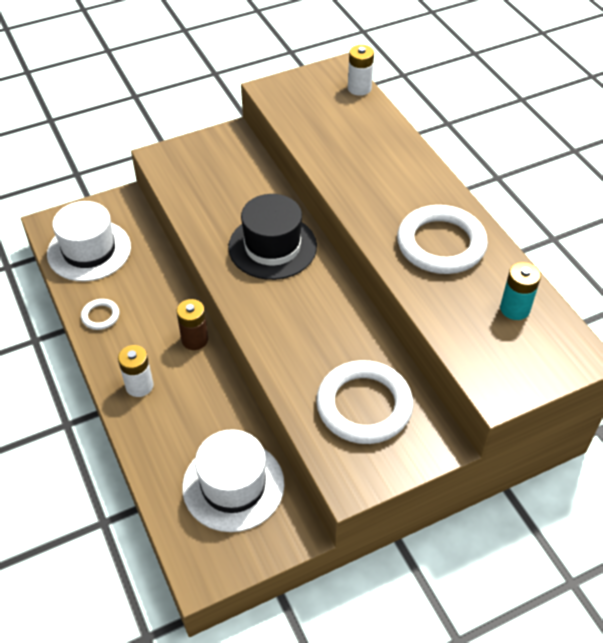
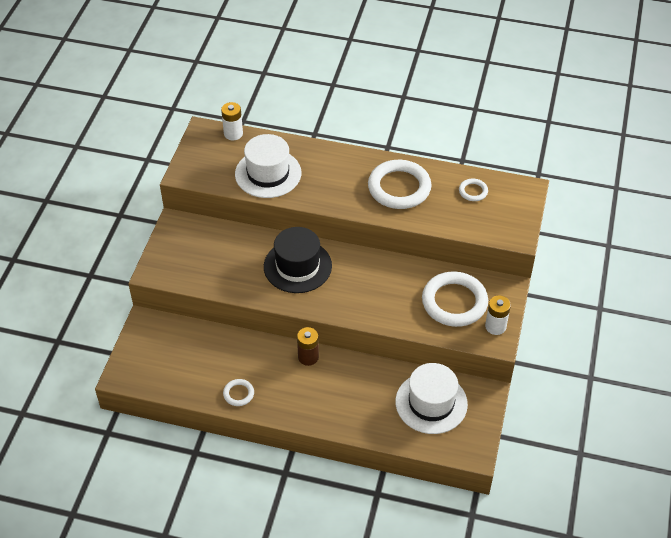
camera: 50 degrees left, 0 degrees up
white hat [47,201,131,282] -> white hat moved to [235,134,301,198]
white battery [118,345,154,397] -> white battery moved to [485,295,511,335]
turquoise battery [500,262,541,320] -> white ring [459,179,488,201]

